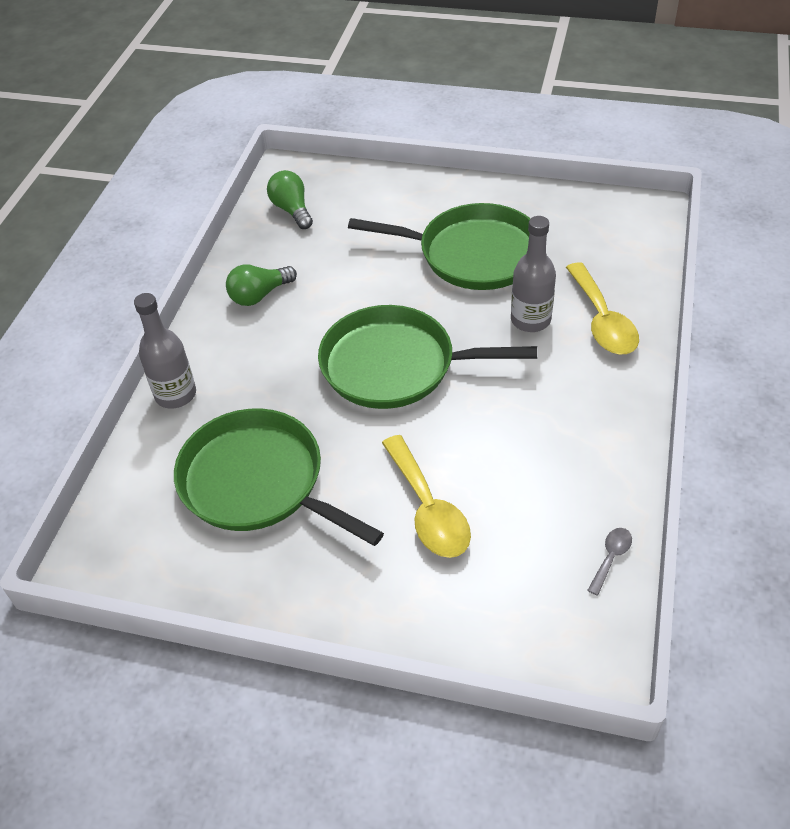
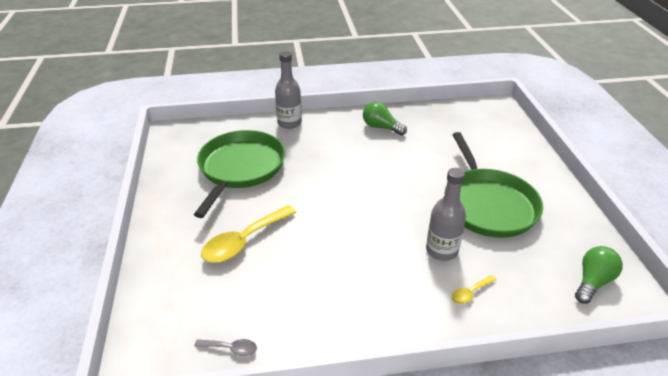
camera: 65 degrees right, 10 degrees down
green light bulb [267,170,313,229] -> green light bulb moved to [575,246,623,304]
green pan [318,305,537,409] -> none
yellow spoon [566,262,639,354] -> yellow spoon [452,275,496,304], size x0.47

